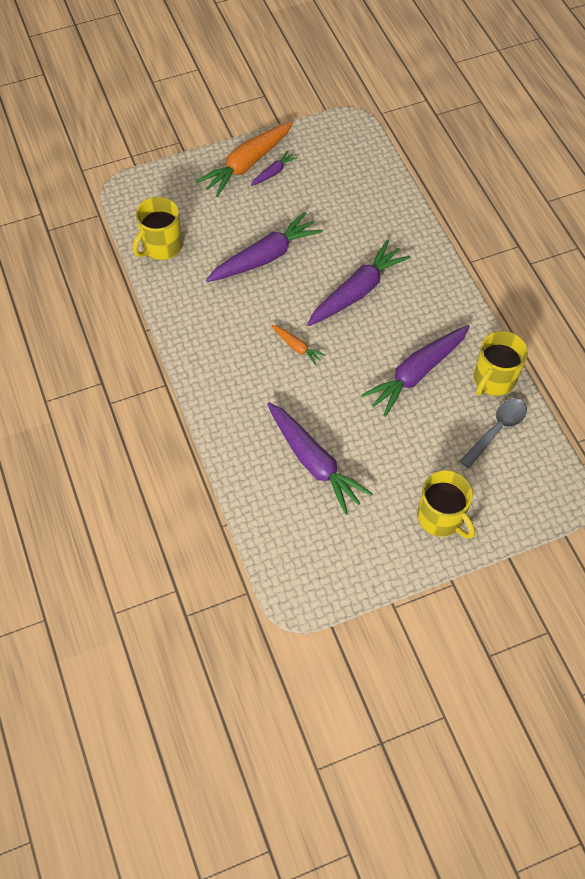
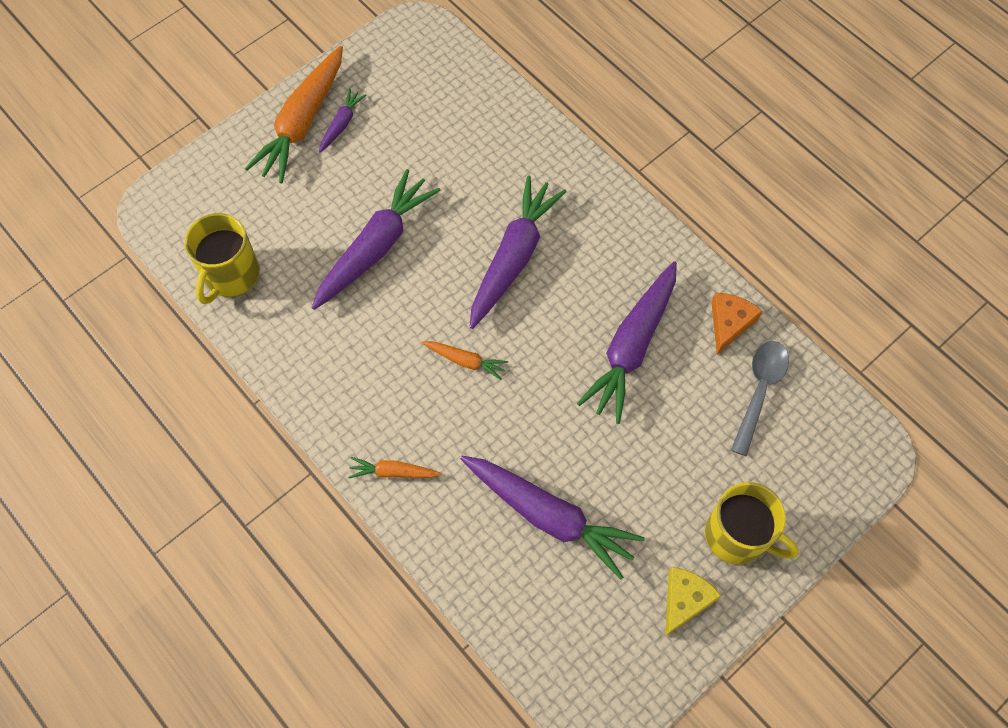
camera: 20 degrees left, 5 degrees up
yellow mug [474,331,528,396] -> orange cheese [711,293,763,354]
none -> orange carrot [348,457,442,478]
none -> yellow cheese [665,567,721,636]

